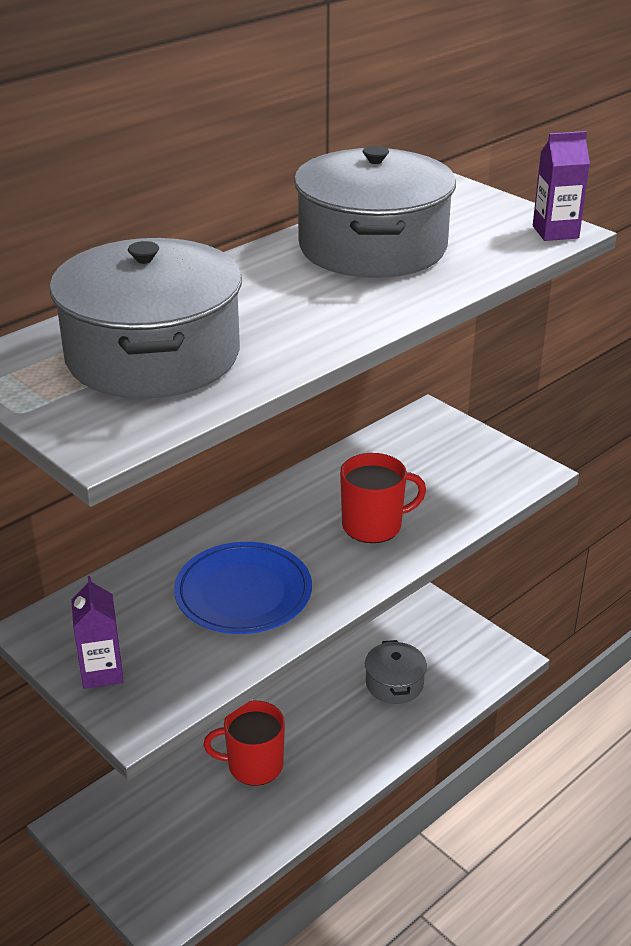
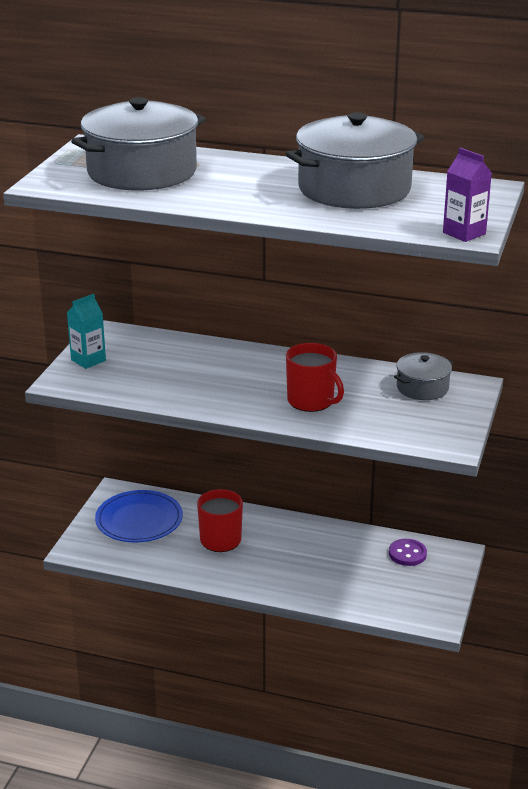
camera: 60 degrees right, 5 degrees down
purple carton [71,576,124,689] -> turquoise carton [67,294,106,369]
blue plate [174,542,312,634] -> blue plate moved to [95,490,183,542]
grey pot [365,640,427,704] -> grey pot moved to [394,352,453,400]
none -> purple button [389,539,427,566]

